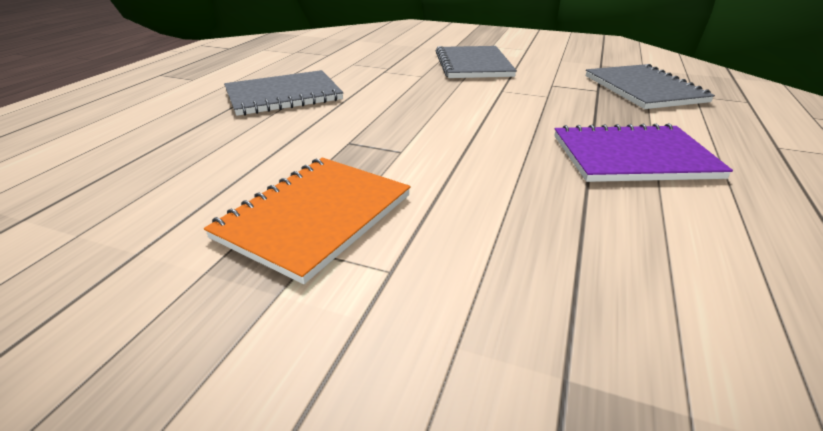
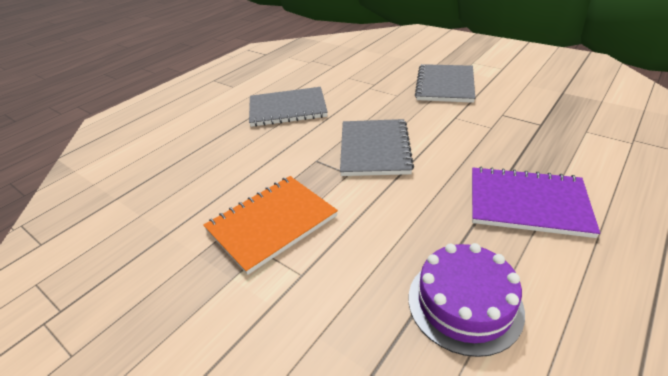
camera: 20 degrees right, 5 degrees up
grey notebook [586,64,715,109] -> grey notebook moved to [340,119,414,176]
none -> purple cake [409,243,525,357]

